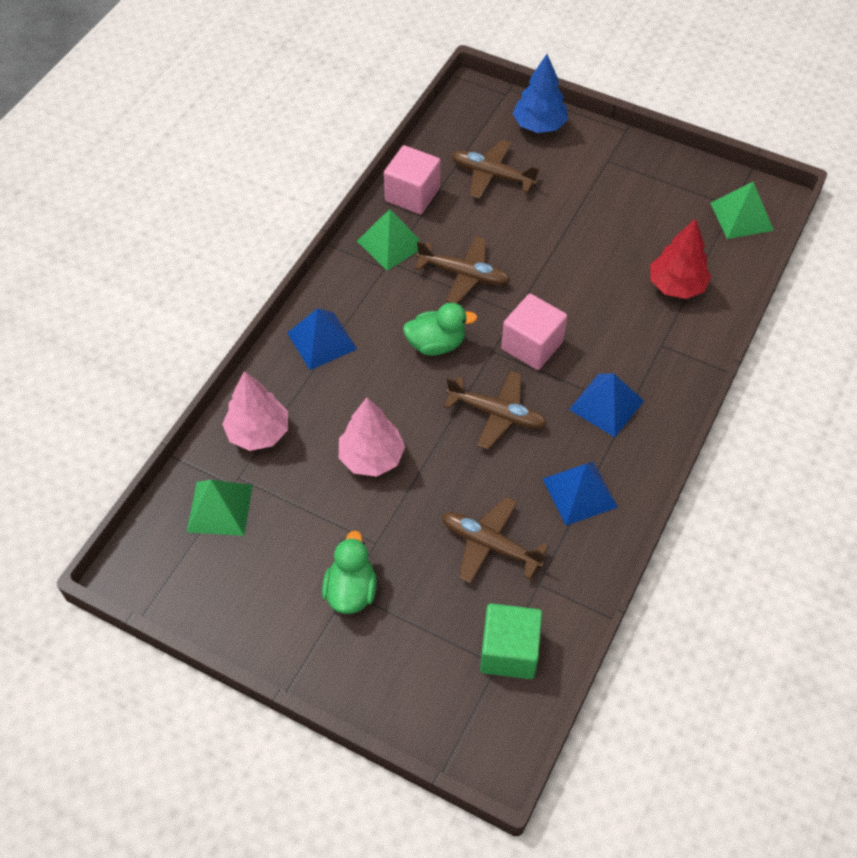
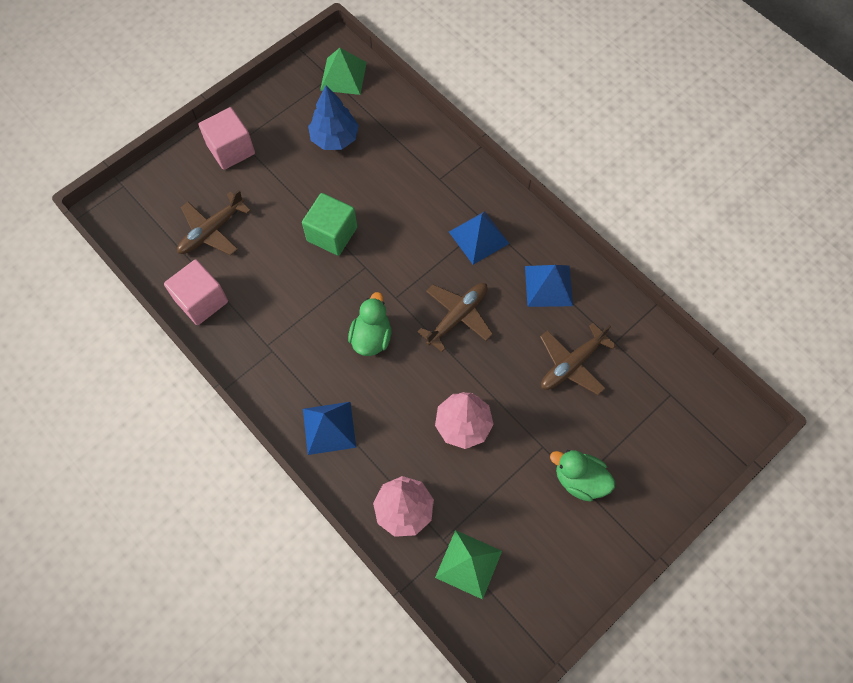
camera: 70 degrees left, 10 degrees up
green pyramid [357,209,422,271] -> none
brown plane [415,236,510,304] -> none
green cube [480,603,542,679] -> green cube moved to [302,193,357,256]
pink cube [501,294,567,370] -> pink cube moved to [199,107,255,170]
blue tree [513,54,568,133] -> blue tree moved to [308,85,359,150]
red tree [650,218,711,299] -> none

